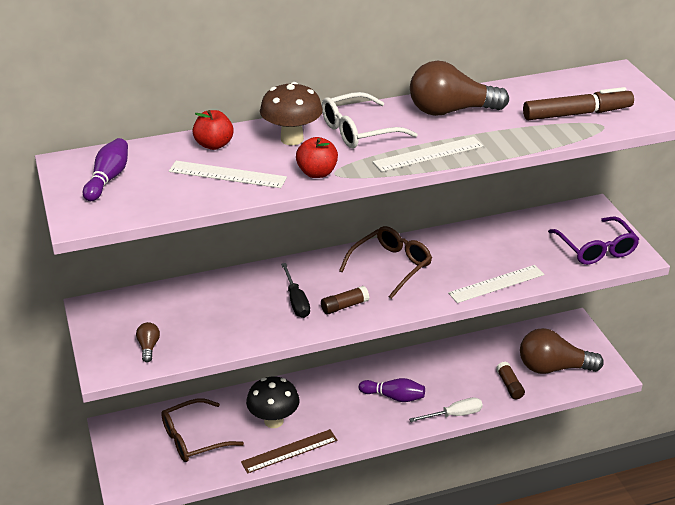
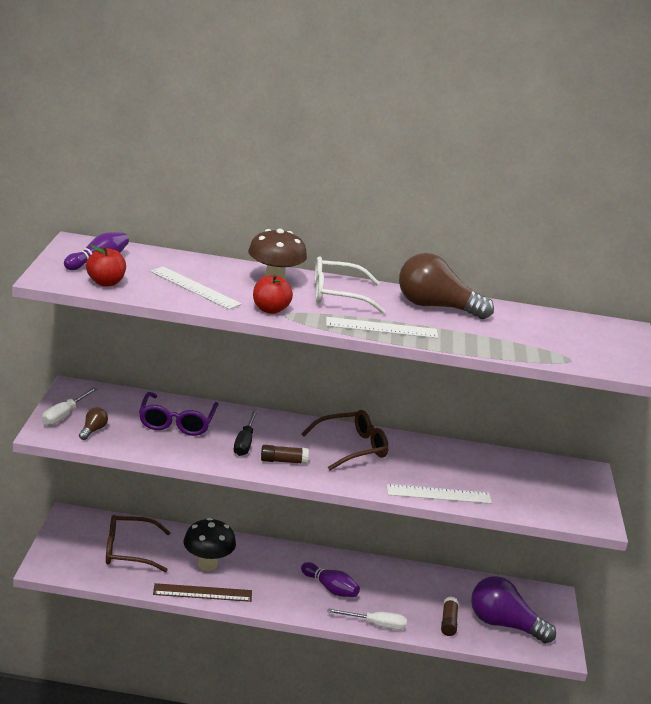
camera: 20 degrees right, 10 degrees down
red apple [192,110,234,150] -> red apple moved to [86,245,126,286]
brown light bulb [520,328,604,374] -> purple light bulb [471,576,556,643]
brown marker [523,87,634,120] -> none
purple glasses [548,217,639,265] -> purple glasses moved to [139,392,218,436]
none -> white screwdriver [42,387,97,426]

